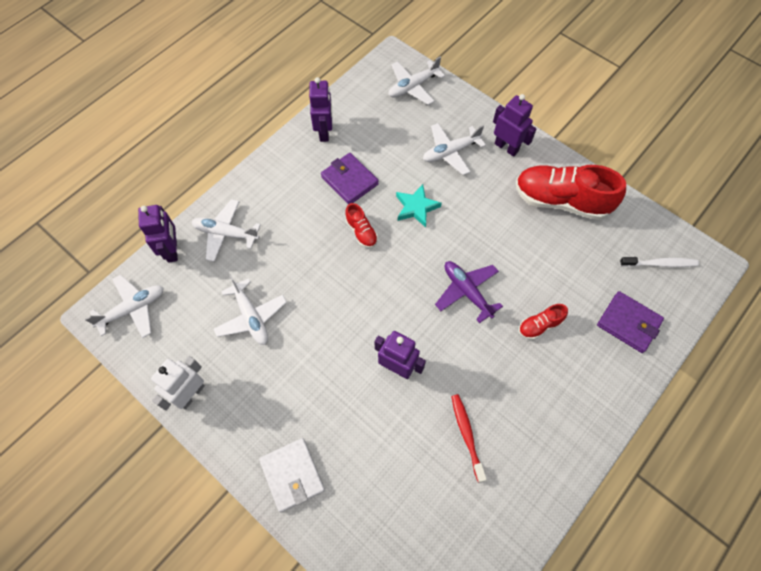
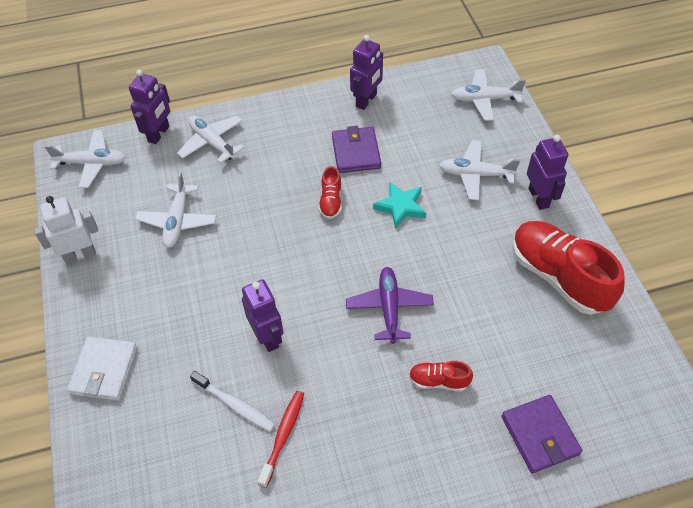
camera: 35 degrees right, 10 degrees down
white toothbrush [620,257,699,267] -> white toothbrush moved to [190,371,275,432]

